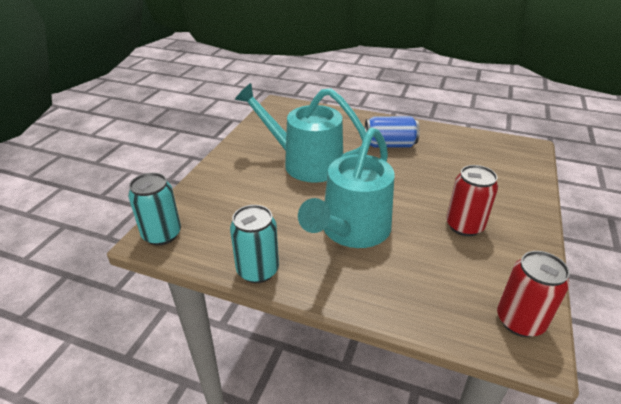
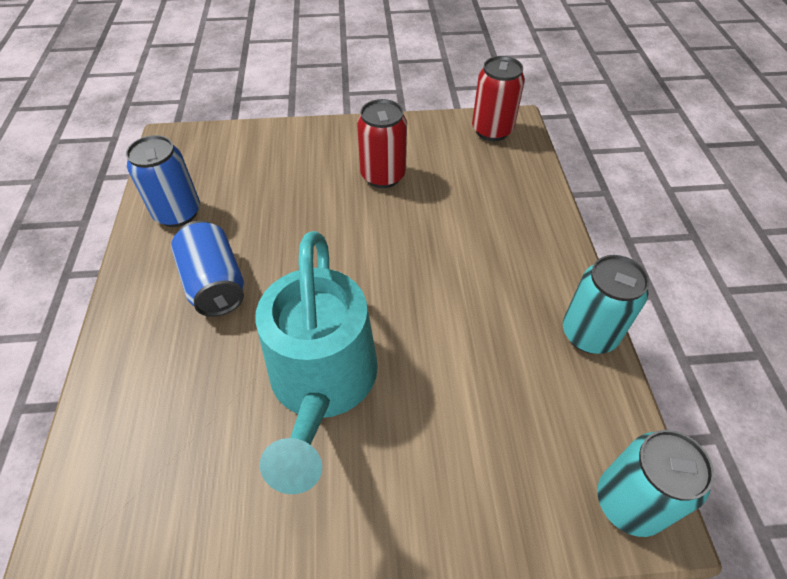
camera: 115 degrees left, 15 degrees up
turquoise watering can [298,127,395,248] -> none
none -> blue can [126,135,200,227]

